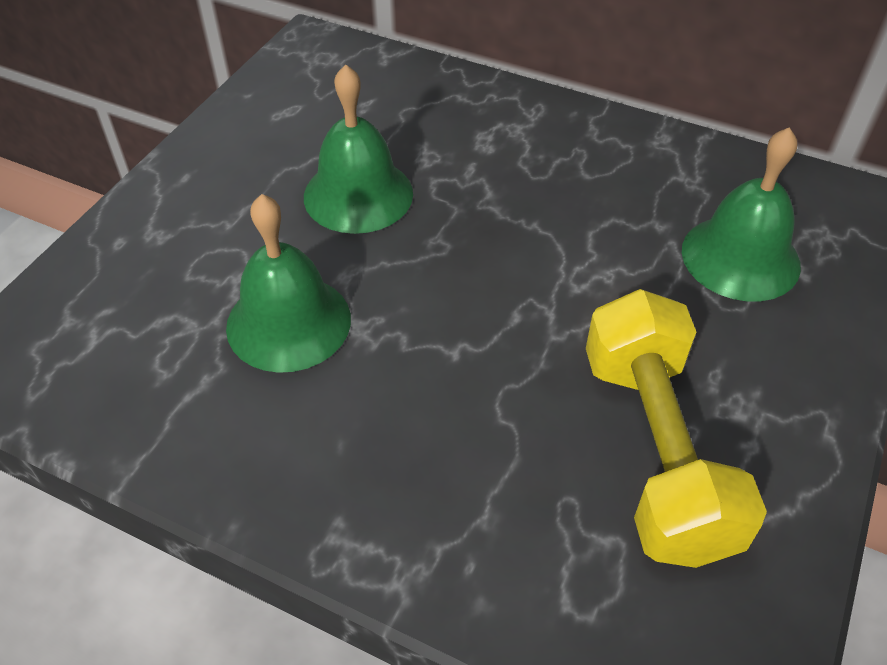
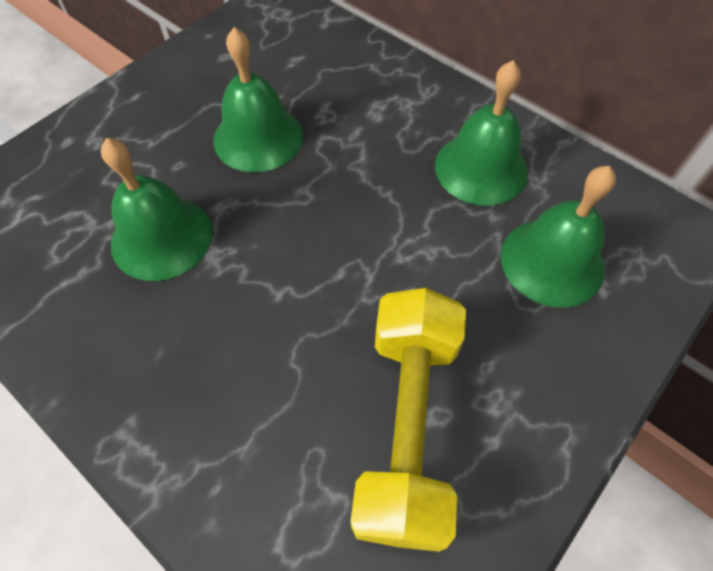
camera: 15 degrees right, 10 degrees up
none -> green bell [435,60,528,206]

